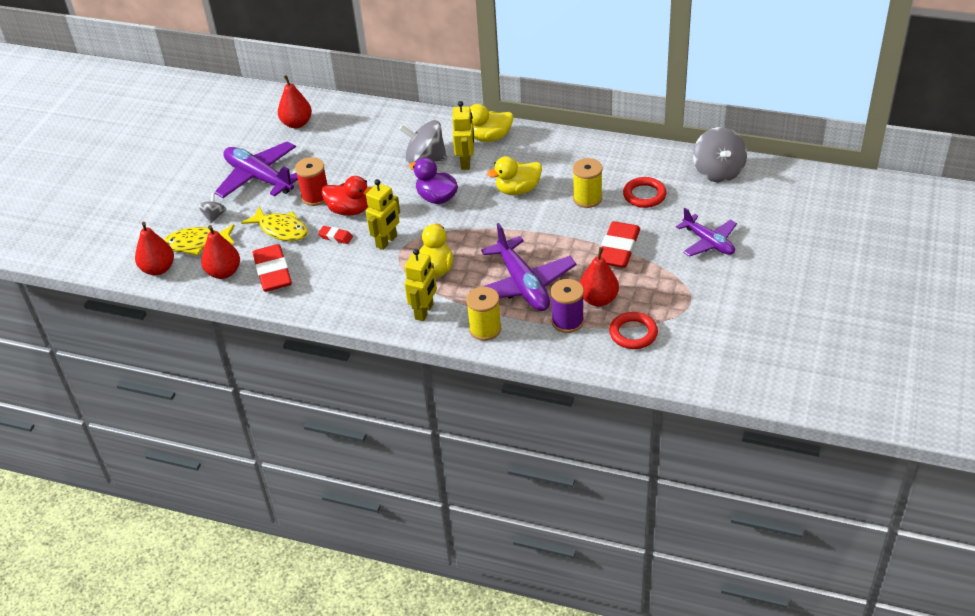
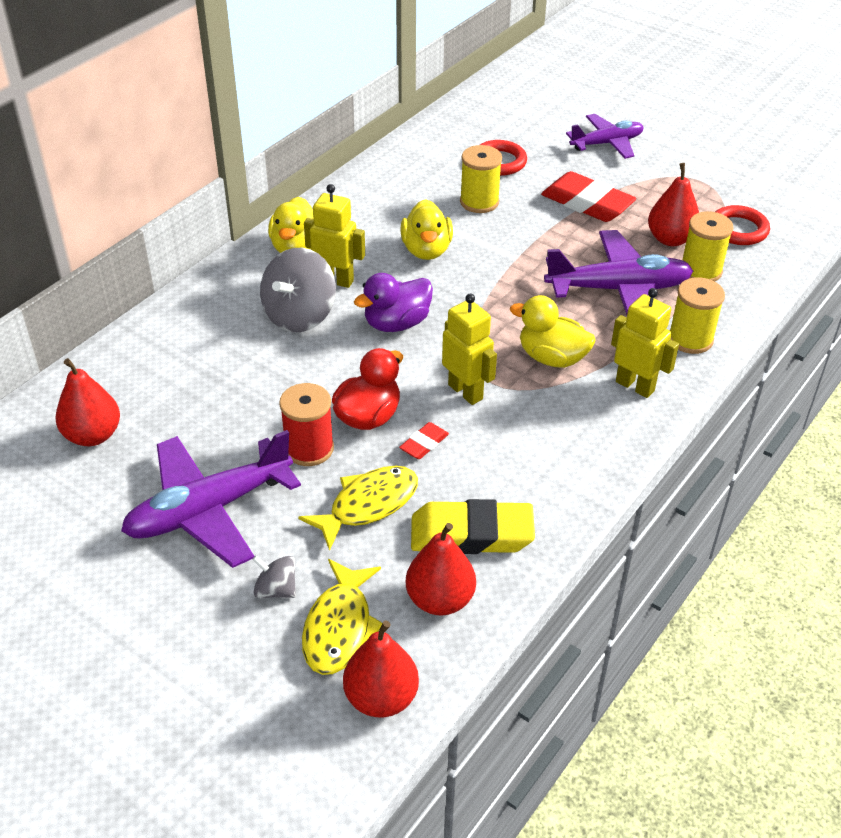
camera: 75 degrees left, 0 degrees up
red eraser [252,244,292,292] -> yellow eraser [411,499,535,554]
purple spool [551,279,584,333] -> yellow spool [683,211,733,281]
grey spinning top [693,127,747,183] -> none

